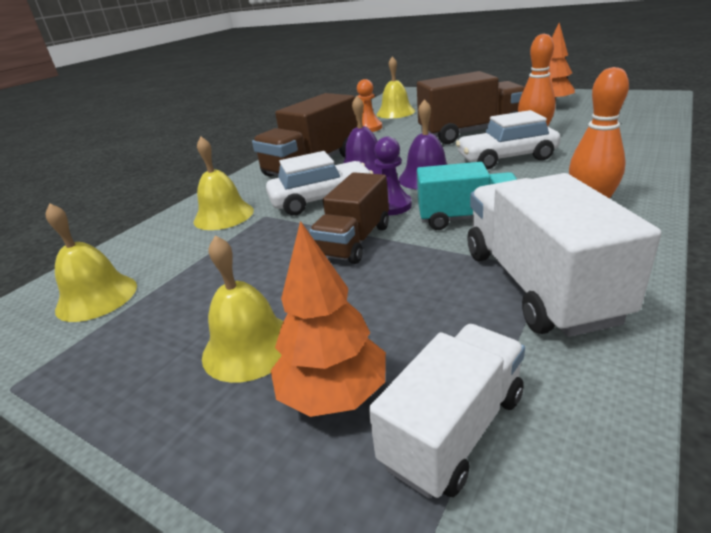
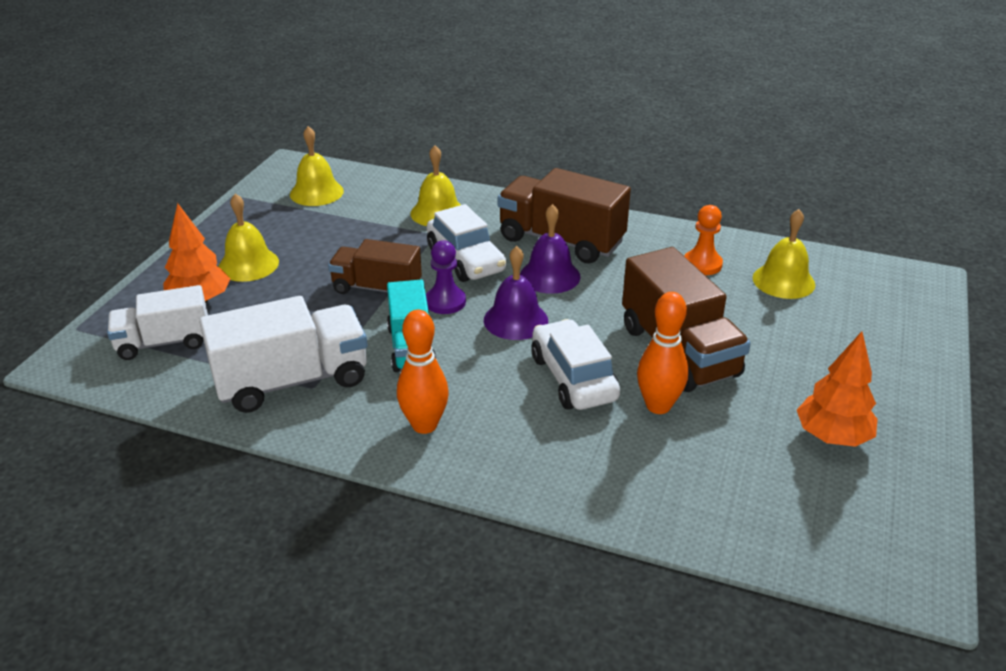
camera: 75 degrees right, 5 degrees up
white truck [369,324,525,499] -> white truck turned 135 degrees clockwise [107,285,208,360]

